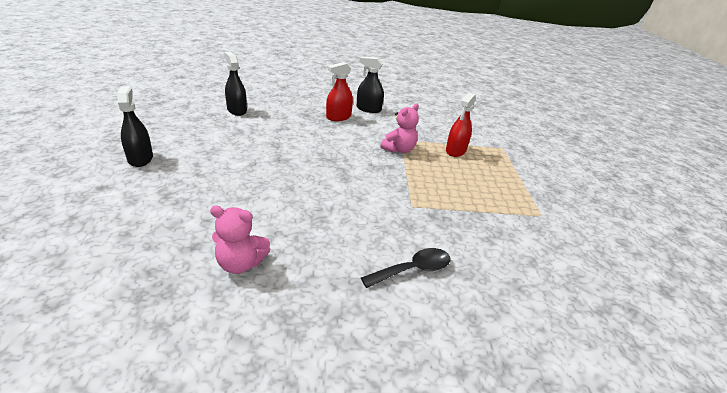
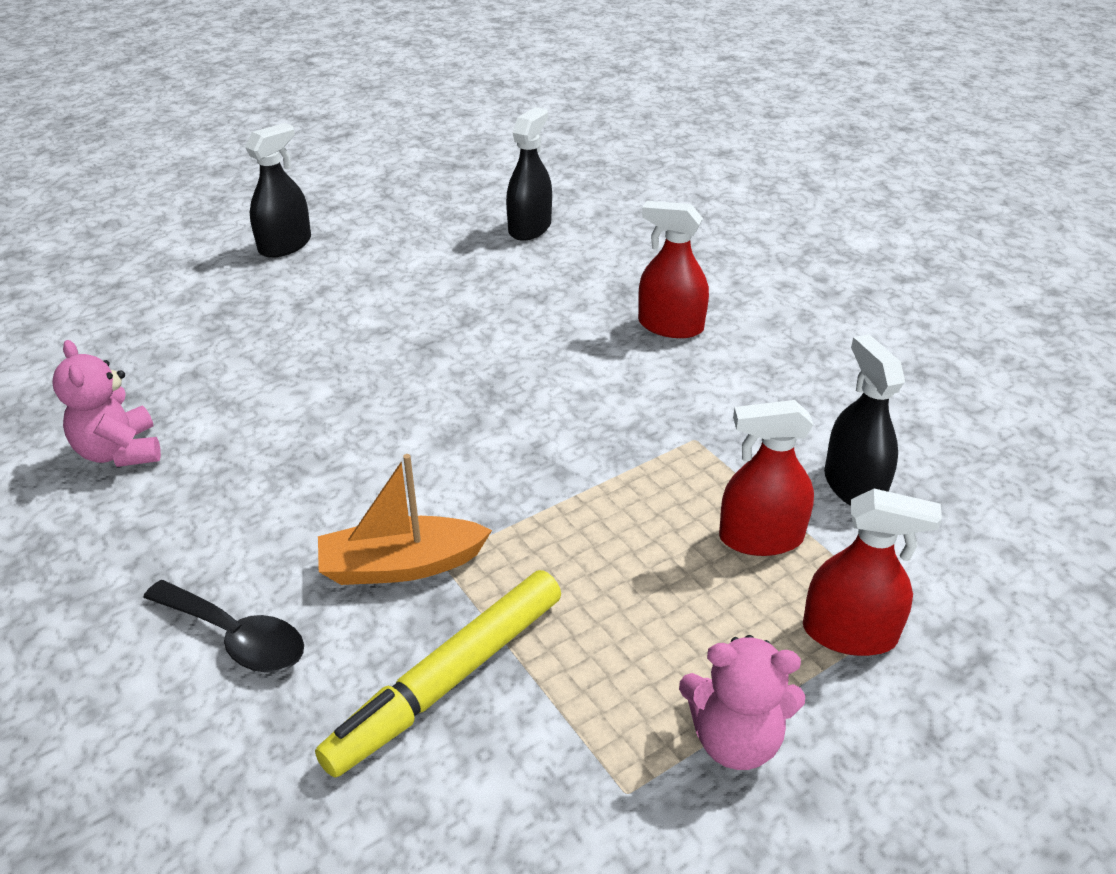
camera: 60 degrees right, 5 degrees up
black spray bottle [357,56,384,113] -> black spray bottle moved to [824,334,905,506]
pink teddy bear [381,104,419,153] -> pink teddy bear moved to [679,635,805,770]
none -> yellow marker [315,570,561,778]
none -> orange boat [318,454,492,585]
none -> red spray bottle [803,489,942,656]

